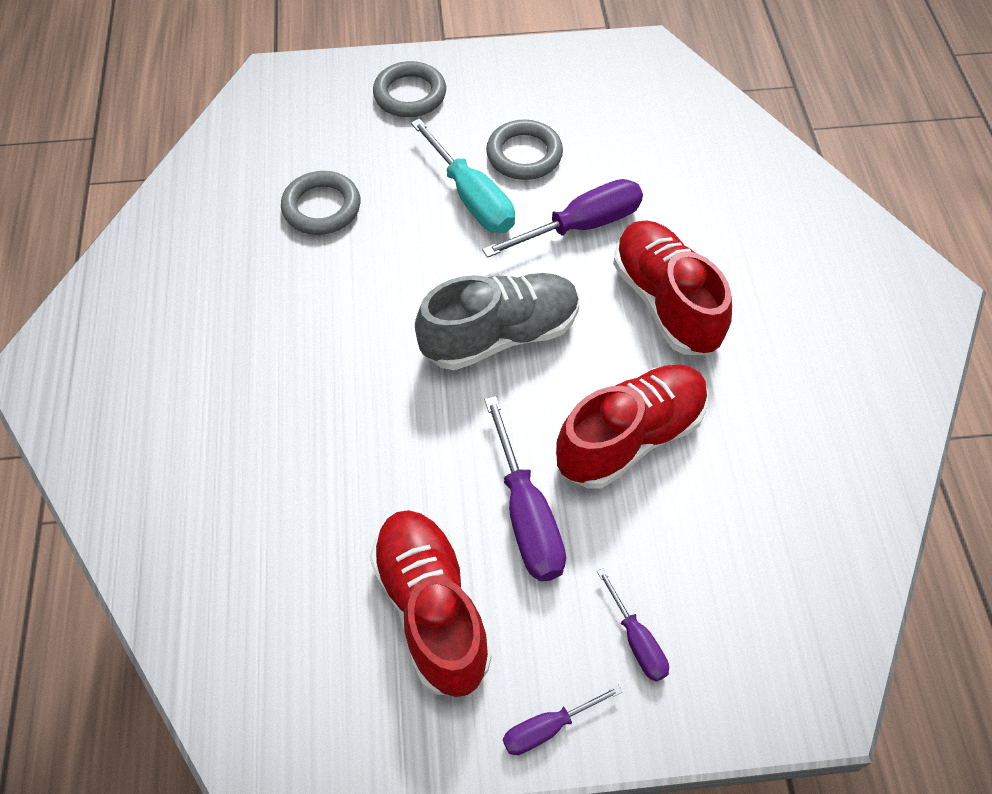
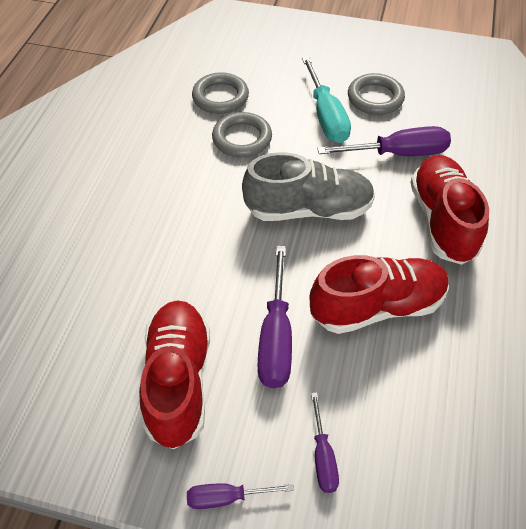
camera: 20 degrees right, 5 degrees down
grey ring [373,61,446,117] -> grey ring moved to [212,112,272,157]

